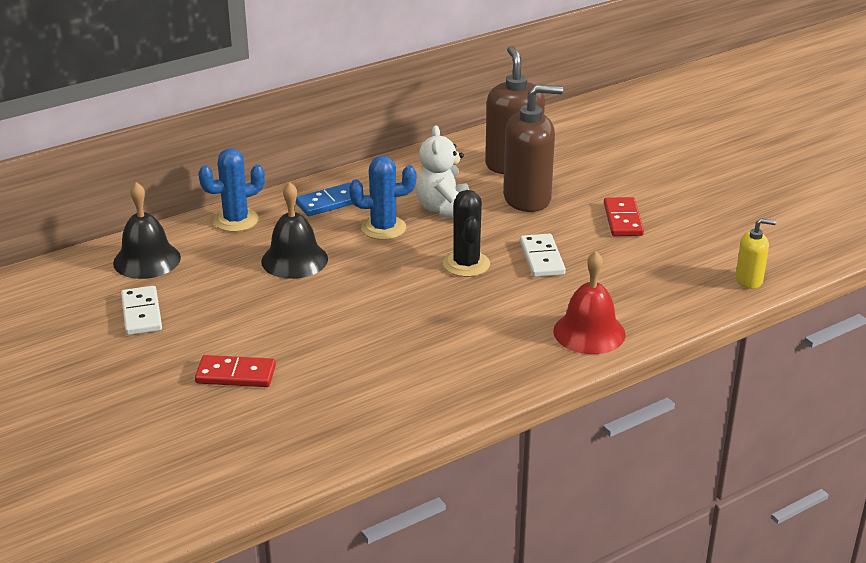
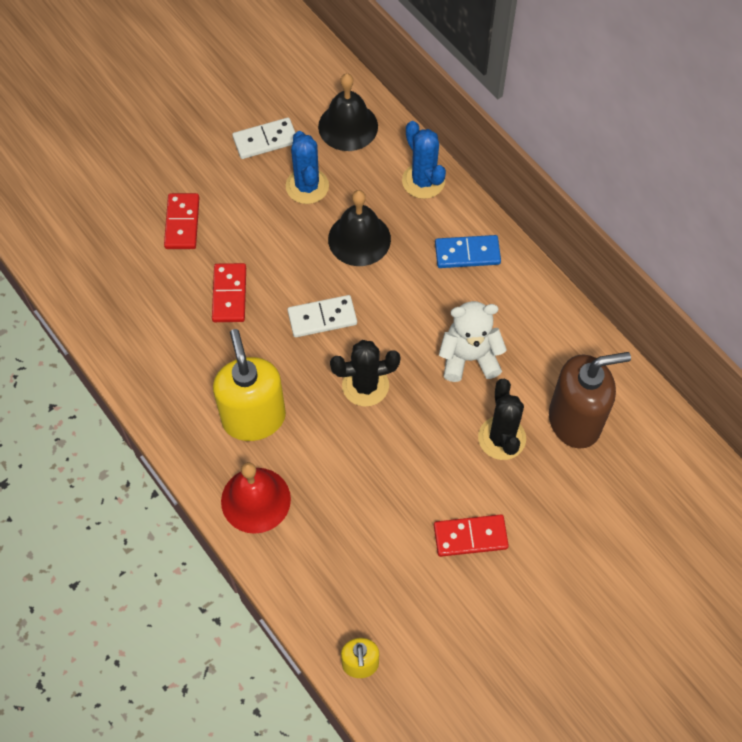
camera: 85 degrees right, 30 degrees up
blue domino [296,183,353,216] -> blue domino turned 60 degrees counterclockwise [435,235,501,268]
blue cactus [349,156,416,240] -> blue cactus moved to [286,131,329,204]
brown soap dispenser [503,84,563,212] -> black cactus [478,379,526,460]
white domino [520,233,566,277] -> white domino moved to [288,295,357,337]
none -> red domino [212,263,246,322]
none -> yellow soap dispenser [213,329,286,441]

